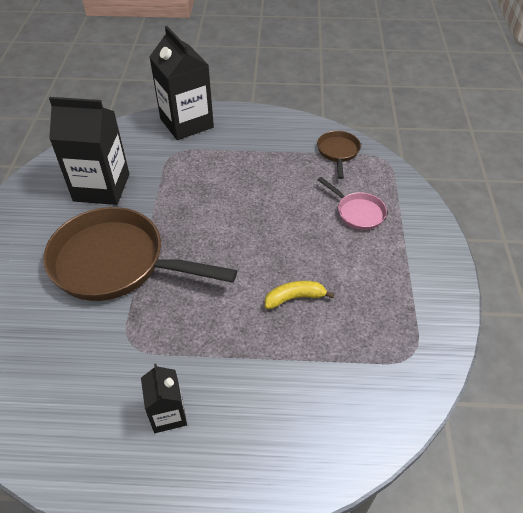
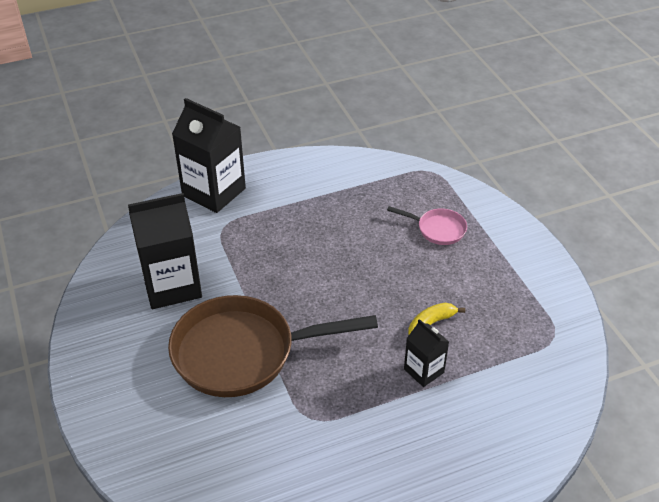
camera: 25 degrees left, 5 degrees down
black carton [141,364,187,433] -> black carton moved to [404,319,449,387]
brown pan [317,131,361,179] -> none

